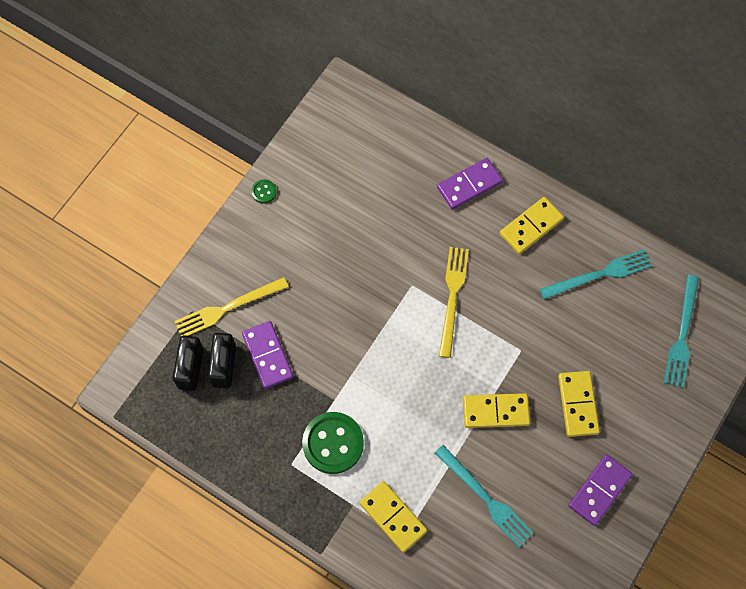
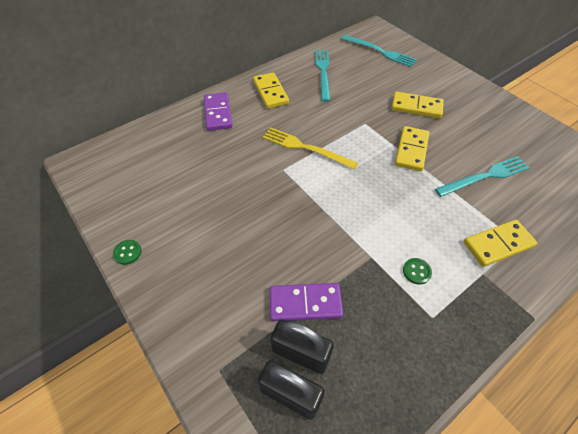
camera: 70 degrees left, 15 degrees down
yellow fork [175,277,288,336] -> none
green button [302,412,364,474] -> green button [403,258,432,285], size x0.44
purple domino [568,454,633,526] -> none

